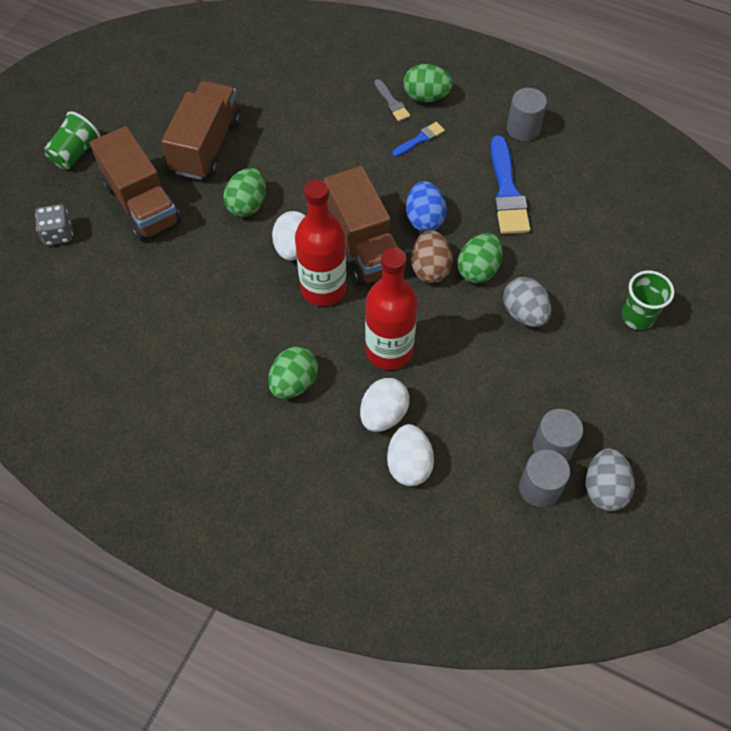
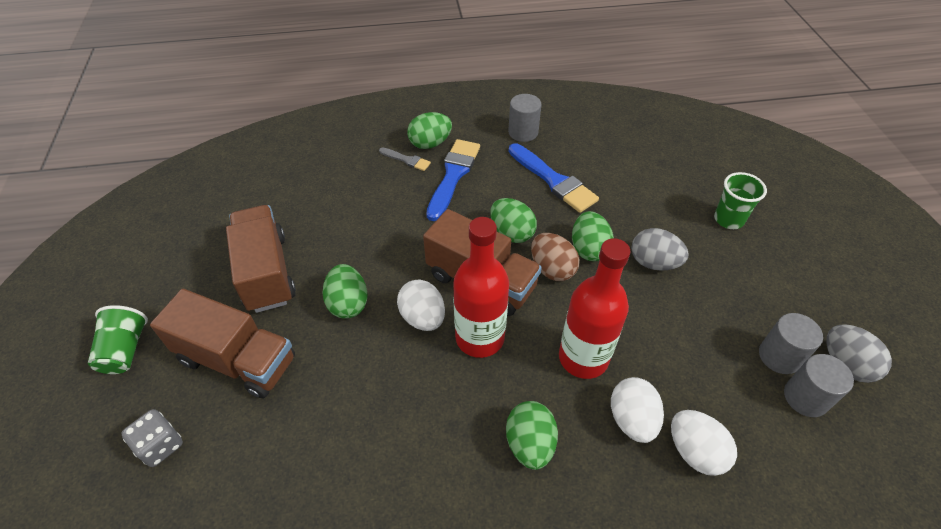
camera: 35 degrees left, 10 degrees down
blue brush [392,122,445,157] -> blue brush [426,139,480,221], size x1.96
blue egg [406,181,447,232] -> green egg [490,198,537,243]

